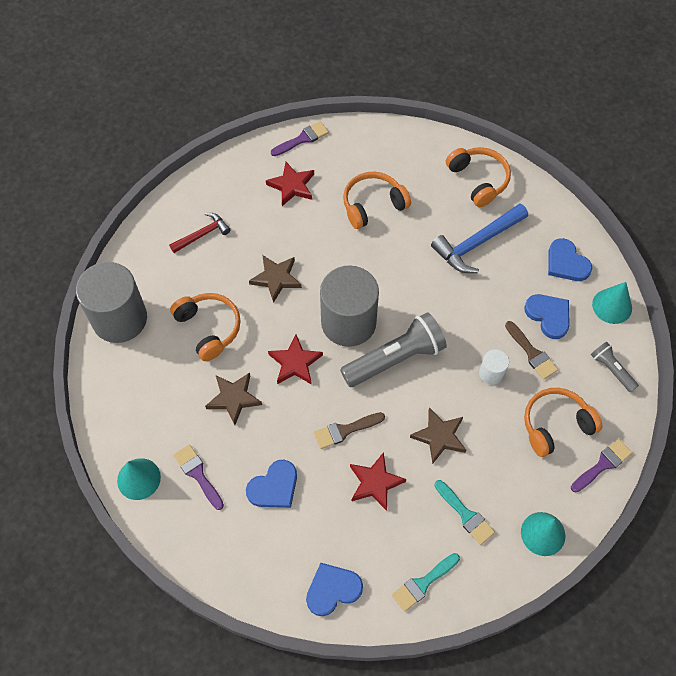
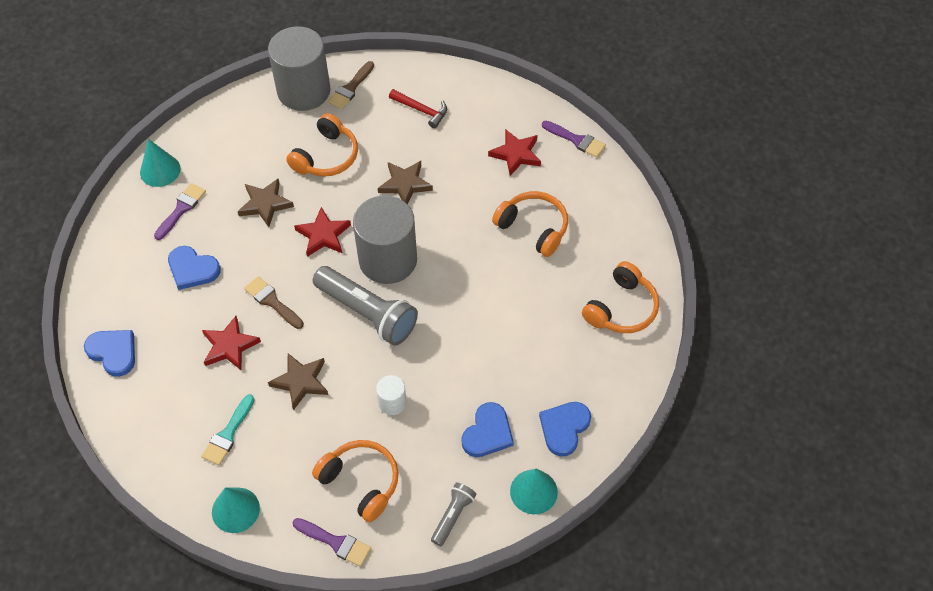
camera: 65 degrees right, 5 degrees down
turquoise brush [392,553,460,612] -> none
blue hammer [431,203,528,273] -> none
brown brush [505,321,558,379] -> brown brush moved to [328,61,374,109]

